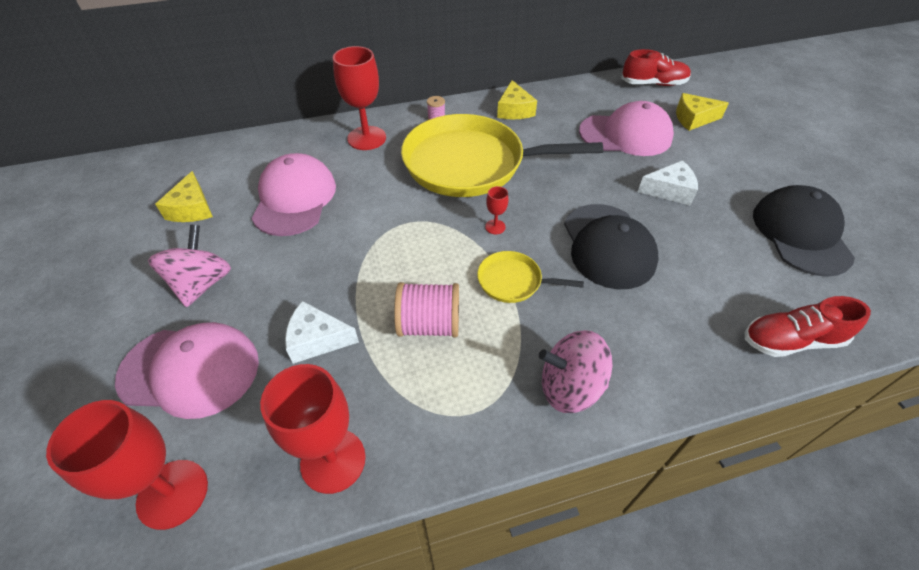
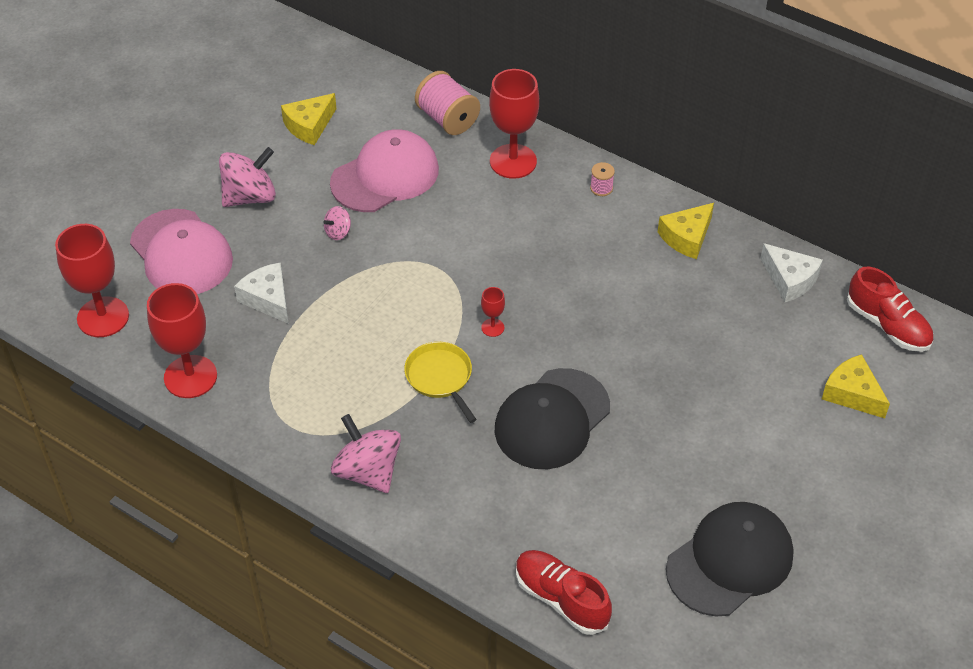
camera: 50 degrees right, 0 degrees up
pink spool [394,282,459,338] -> pink spool moved to [415,71,480,135]
yellow pan [401,114,603,197] -> none
pink cap [579,101,674,156] -> none
white cheese [638,160,698,206] -> white cheese moved to [760,243,823,302]
none -> pink spinning top [323,206,351,240]

